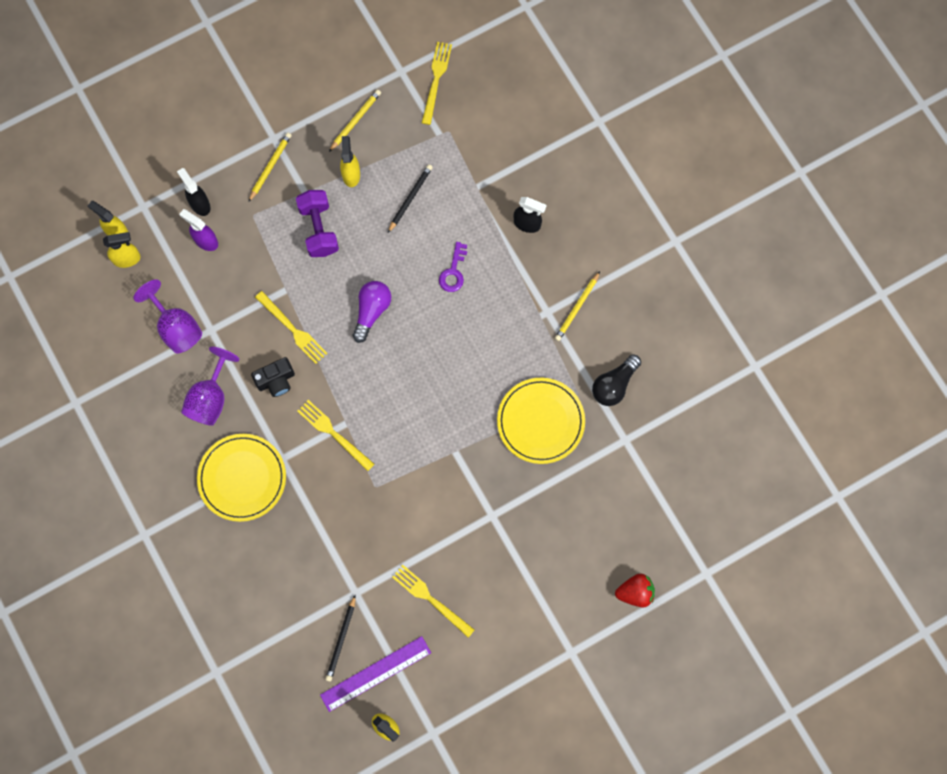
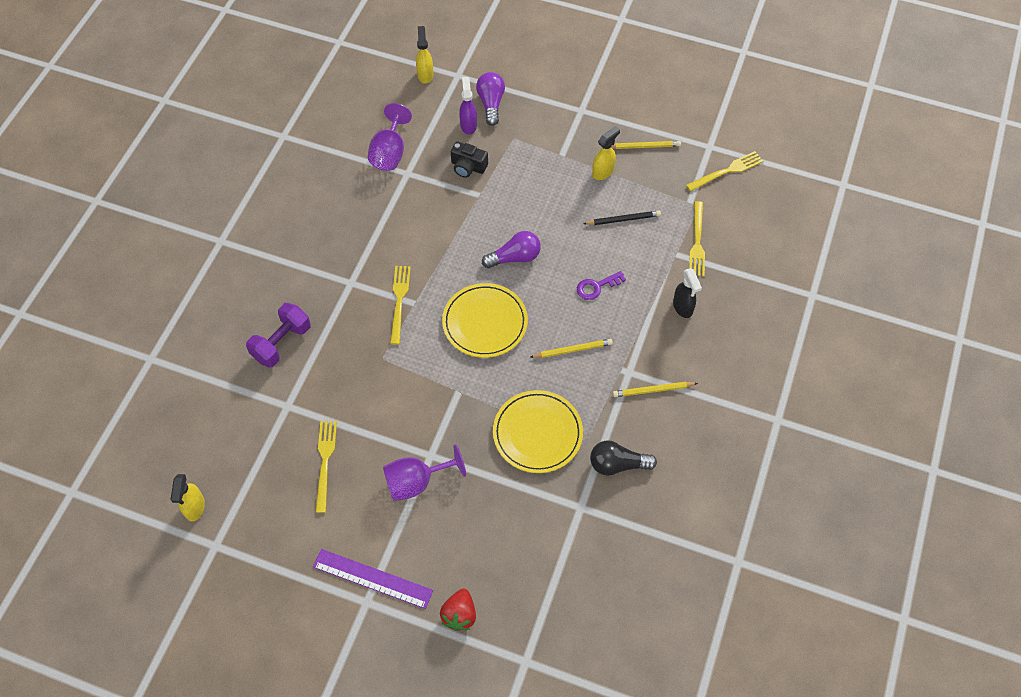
camera: 50 degrees right, 15 degrees down
yellow spray bottle [103,232,141,268] -> none
black spray bottle [177,168,210,216] -> purple light bulb [476,72,505,126]
purple goblet [181,347,240,426] -> purple goblet moved to [383,444,466,501]
yellow plate [197,434,286,522] -> yellow plate moved to [442,283,528,358]
yellow pencil [249,132,292,202] -> yellow pencil moved to [531,339,613,358]
black camera [251,357,295,397] -> black camera moved to [451,142,488,178]
yellow fork [255,291,328,364] -> yellow fork moved to [689,201,705,276]
purple dumbbell [296,190,339,257] -> purple dumbbell moved to [246,303,311,367]
purple ruler [320,636,431,712] -> purple ruler moved to [313,549,433,609]
black pencil [325,594,356,682] -> none
red strawberry [615,573,655,608] -> red strawberry turned 60 degrees clockwise [440,589,476,631]

